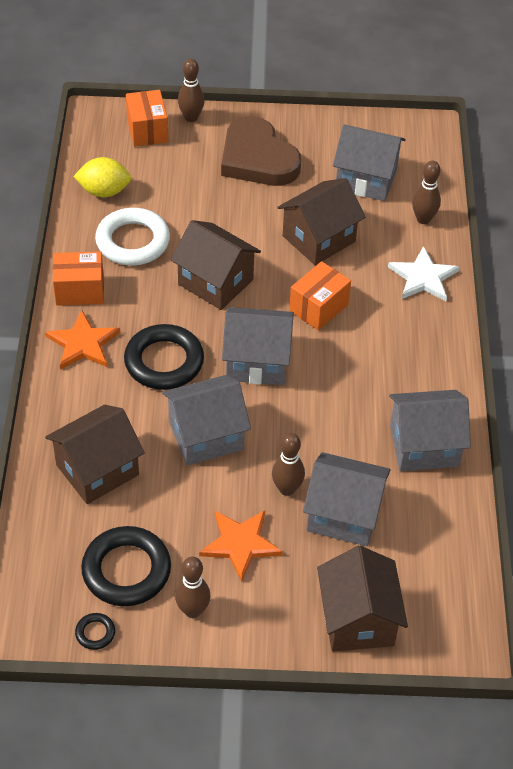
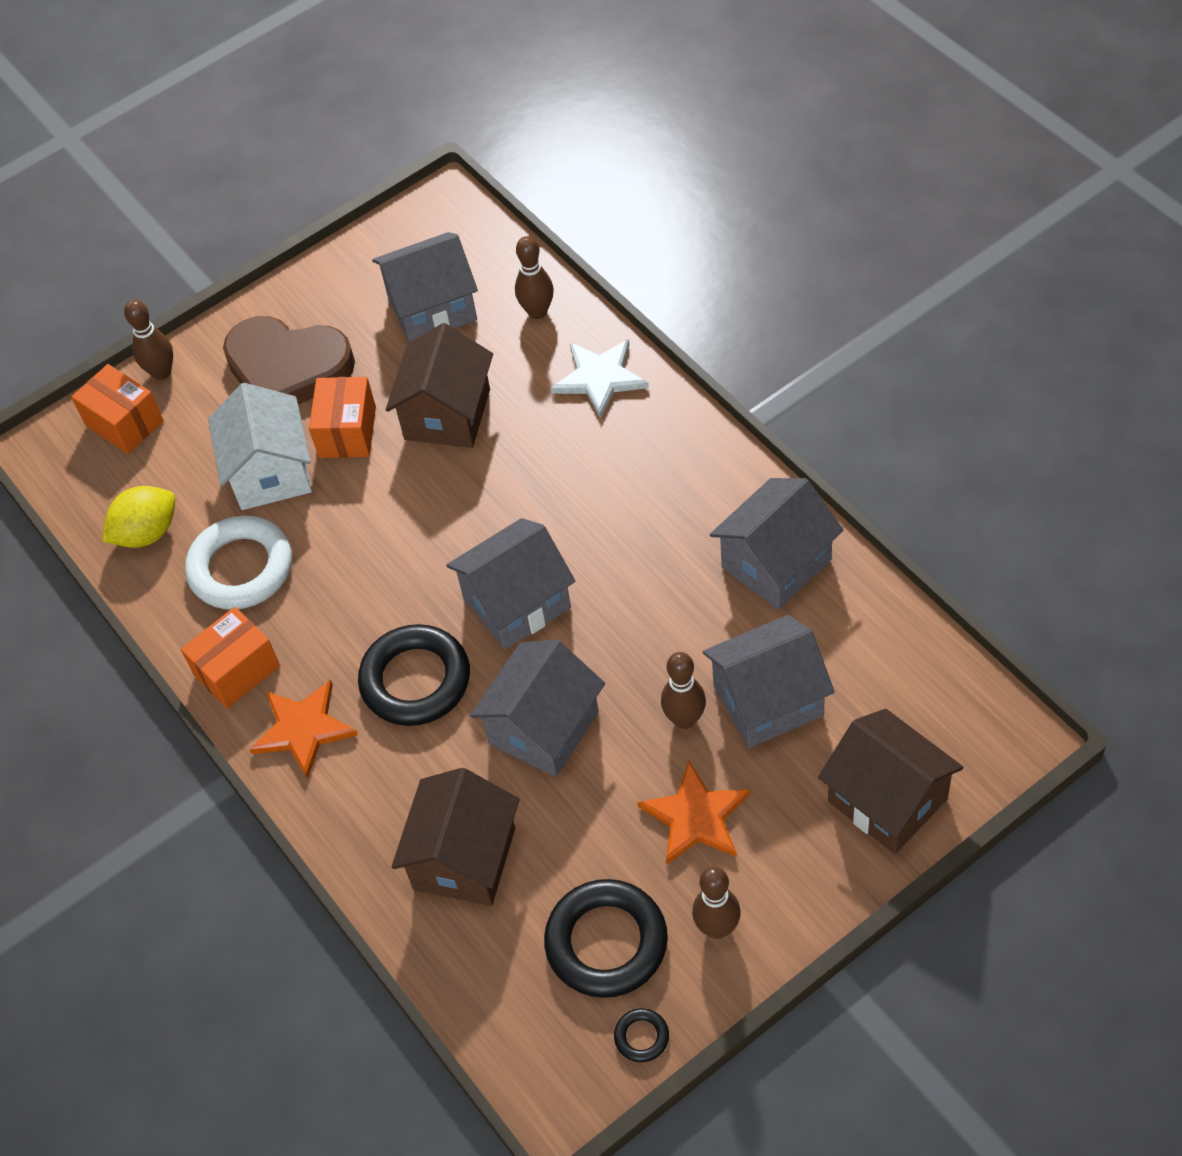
camera: 30 degrees left, 5 degrees up
brown house [171,220,261,310] -> none
orange box [289,261,351,330] -> orange box moved to [309,377,376,458]
none -> white house [208,383,312,510]

